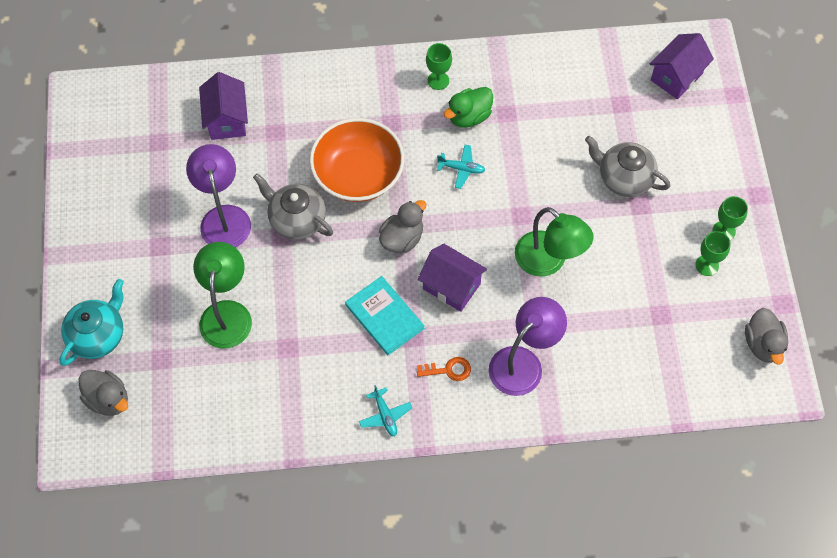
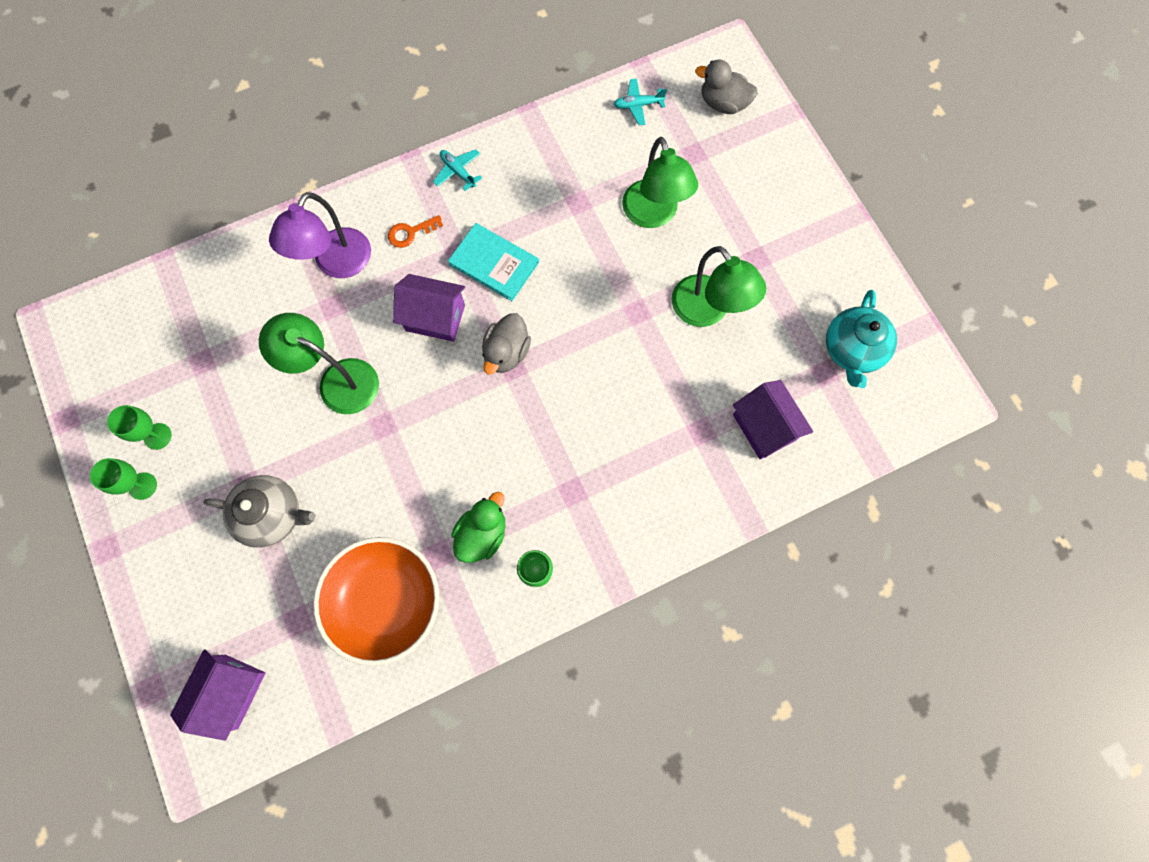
camera: 160 degrees right, 10 degrees up
turquoise teapot [60,279,124,366] -> turquoise teapot moved to [826,290,897,388]
purple lamp [186,144,251,248] -> green lamp [672,246,766,327]
grey teapot [253,173,333,239] -> none
orange bowl [310,118,405,202] -> orange bowl moved to [313,537,439,666]
turquoise plane [437,145,485,189] -> turquoise plane moved to [614,78,667,125]
grey duck [745,308,788,365] -> none

